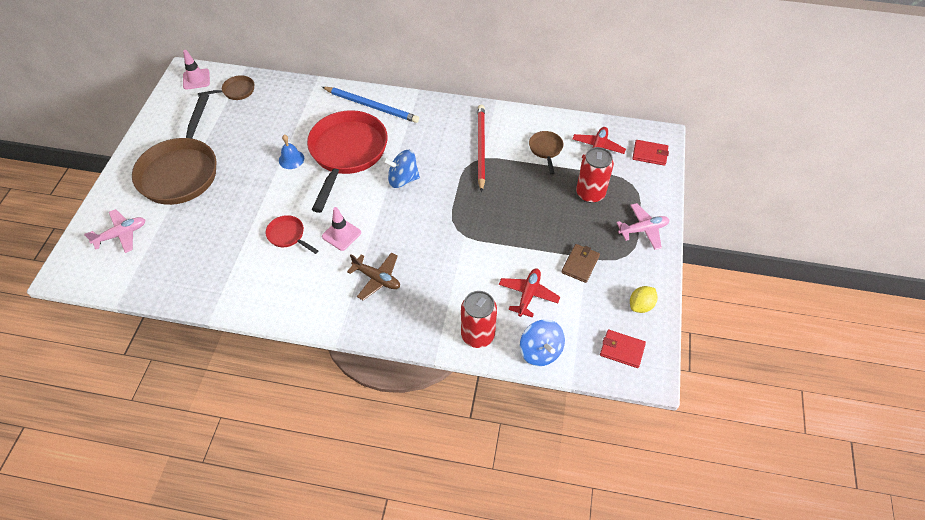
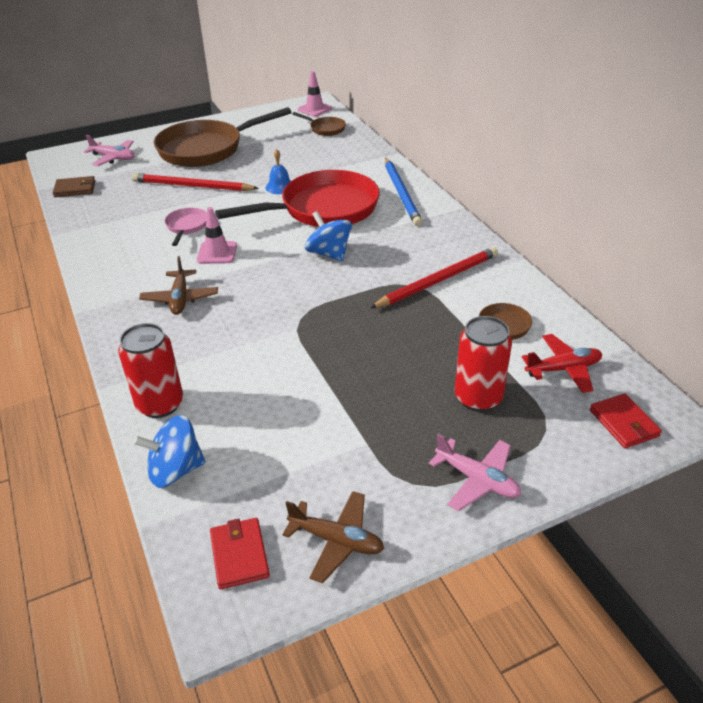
camera: 55 degrees right, 15 degrees down
red pan [266,215,318,254] -> pink pan [165,208,207,246]
red plane [499,268,560,318] -> none
blue spinning top [520,320,565,366] -> blue spinning top turned 45 degrees clockwise [133,415,206,488]
brown wallet [561,244,600,283] -> brown wallet moved to [53,176,95,197]
yellow lemon [630,286,657,313] -> brown plane [282,491,384,583]
none -> red pencil [132,173,259,191]

